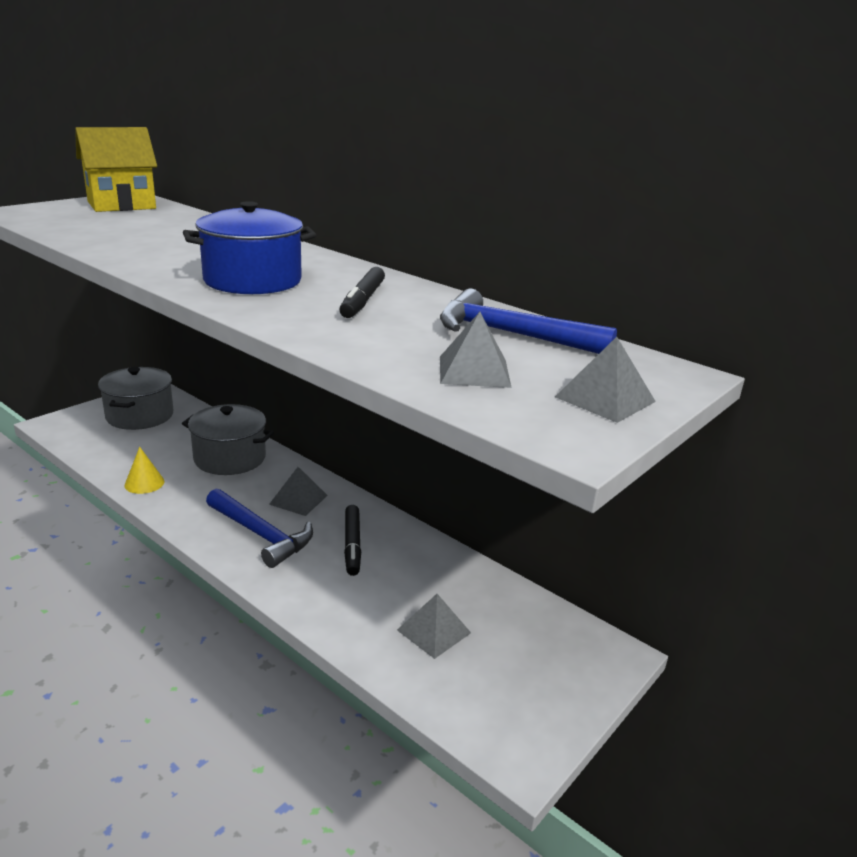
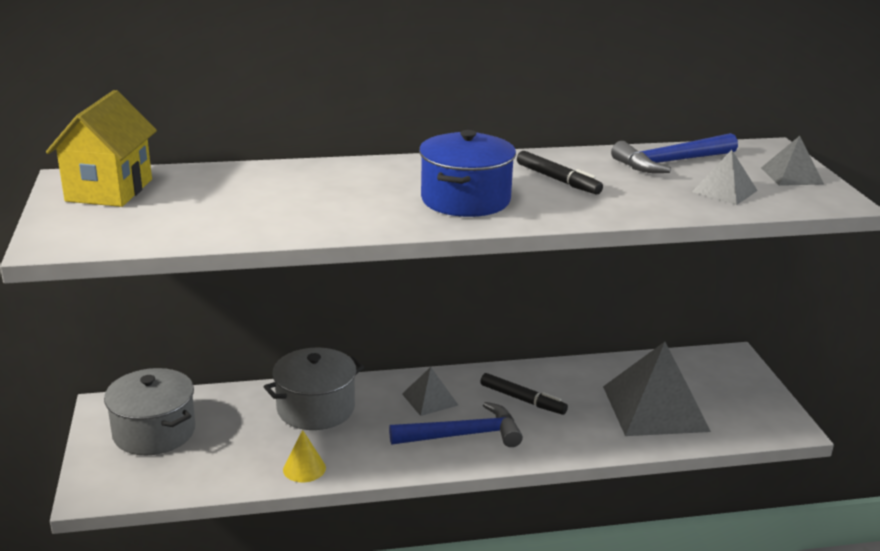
camera: 50 degrees left, 0 degrees up
grey pyramid [397,594,471,659] -> grey pyramid [603,342,711,436], size x2.01

